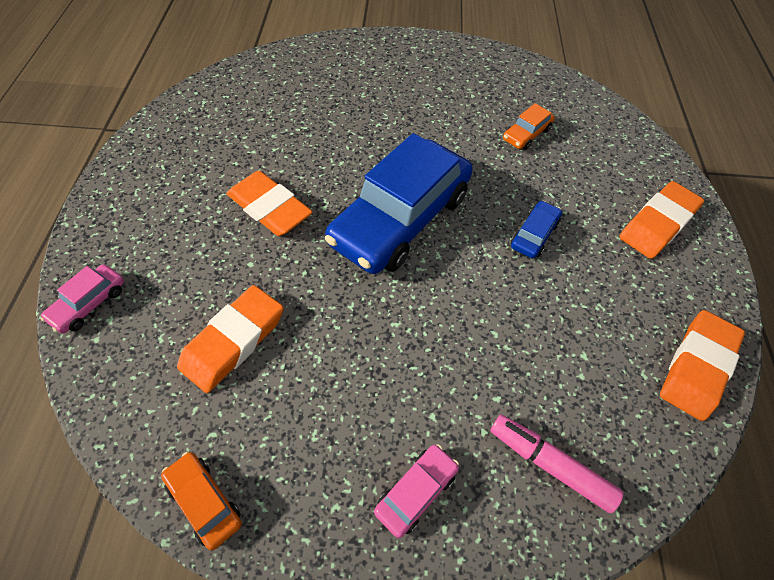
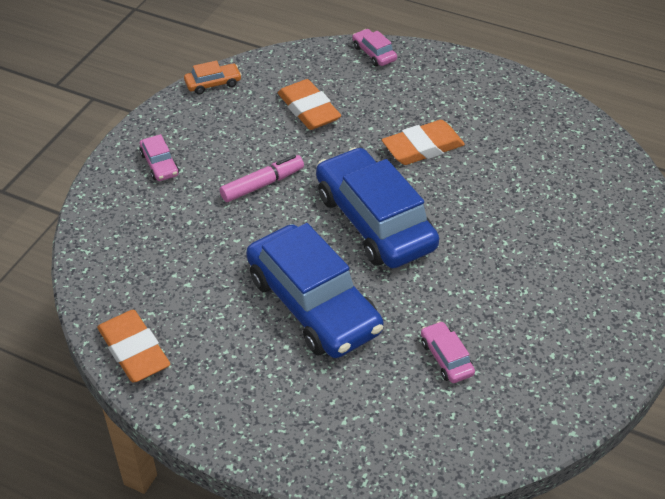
camera: 115 degrees right, 10 degrees down
pink marker [490,414,623,513] -> pink marker moved to [220,155,304,202]
orange car [503,103,555,150] -> pink car [421,321,475,383]
blue car [511,200,562,259] -> blue car [246,223,383,358], size x2.42
orange eraser [619,181,704,259] -> none

